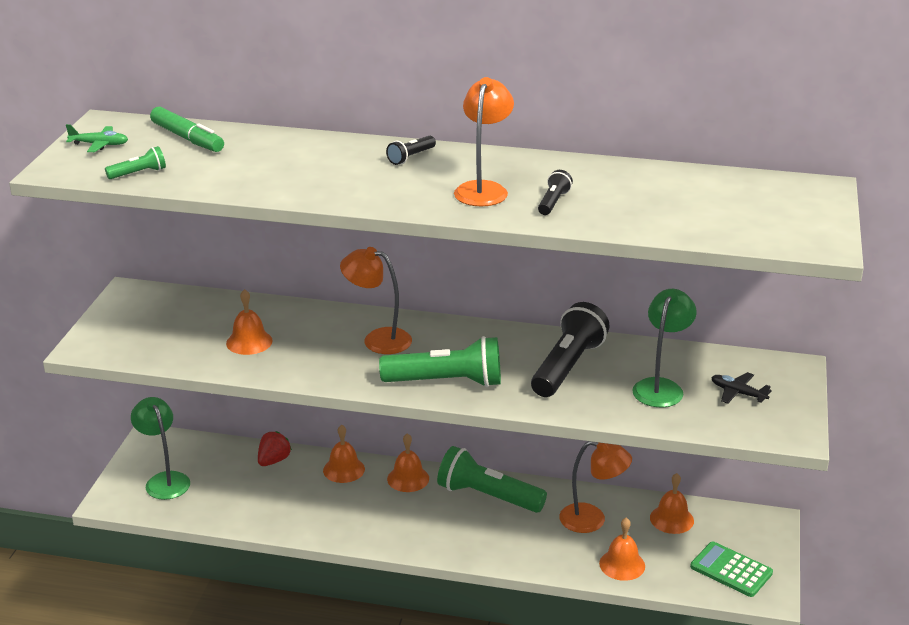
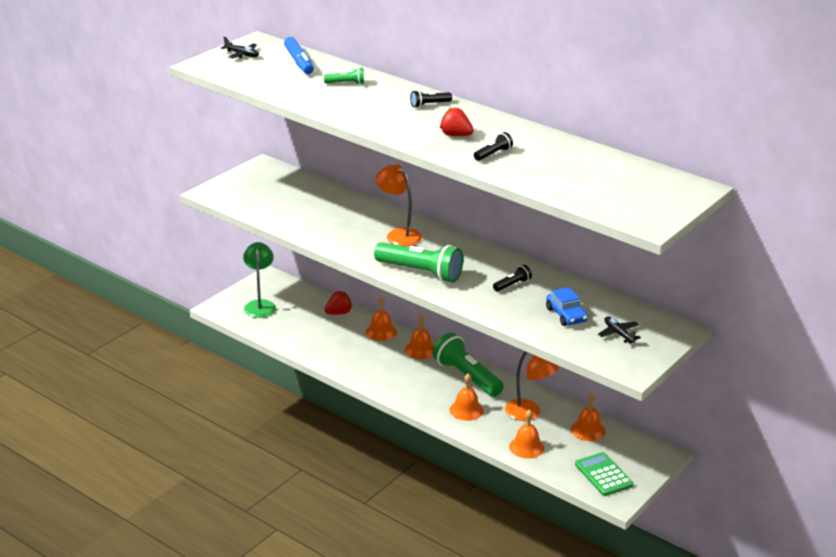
camera: 25 degrees right, 0 degrees up
green plane [66,124,128,152] -> black plane [221,37,259,58]
green flashlight [105,146,166,179] -> green flashlight moved to [324,67,364,84]
green marker [150,107,224,152] -> blue marker [284,37,314,74]
orange bell [226,289,273,355] -> orange bell moved to [449,373,483,421]
orange lamp [454,77,514,207] -> red strawberry [440,108,474,136]
black flashlight [531,302,610,397] -> black flashlight [493,265,532,292], size x0.46
green lamp [632,289,697,407] -> blue car [546,287,588,326]

